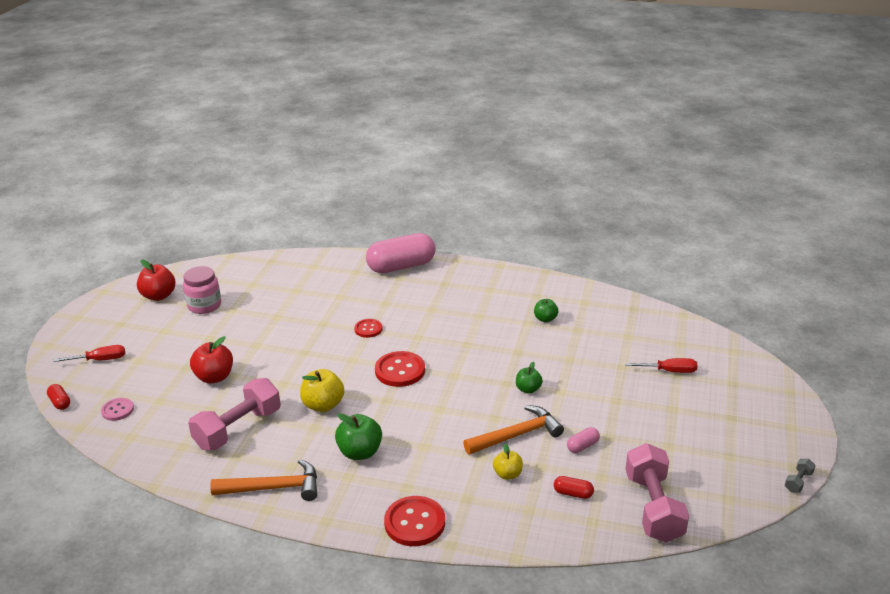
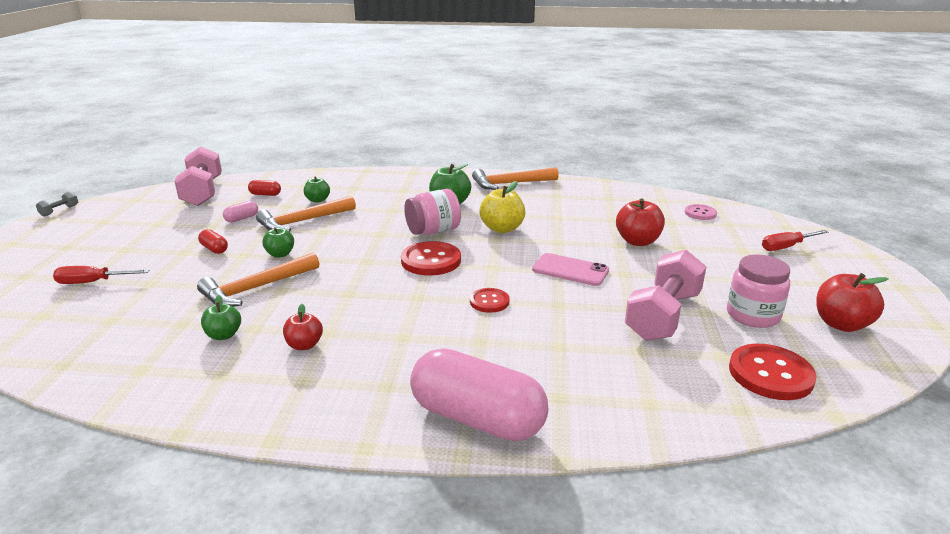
camera: 170 degrees right, 5 degrees down
red capsule [47,384,70,410] -> red capsule moved to [198,229,228,254]
pink dumbbell [188,378,281,450] -> pink dumbbell moved to [625,250,707,341]
pink capsule [366,233,436,273] -> pink capsule turned 60 degrees clockwise [410,348,548,441]
red button [384,496,445,546] -> red button moved to [729,344,817,400]
yellow apple [493,443,523,480] -> green apple [304,176,330,203]
none -> orange hammer [197,253,319,307]
none -> red apple [283,304,323,350]
none -> pink jar [404,189,461,235]
none -> pink phone [532,253,609,286]

